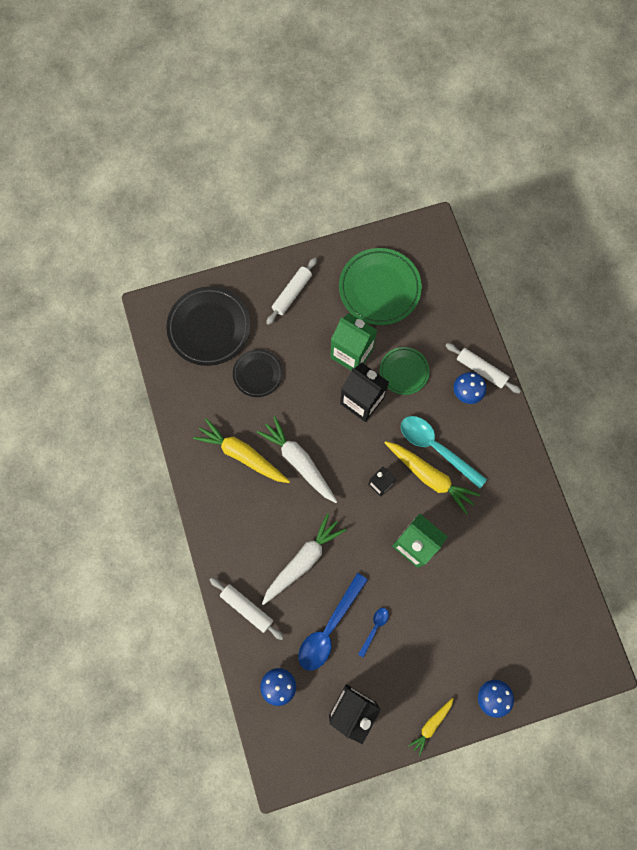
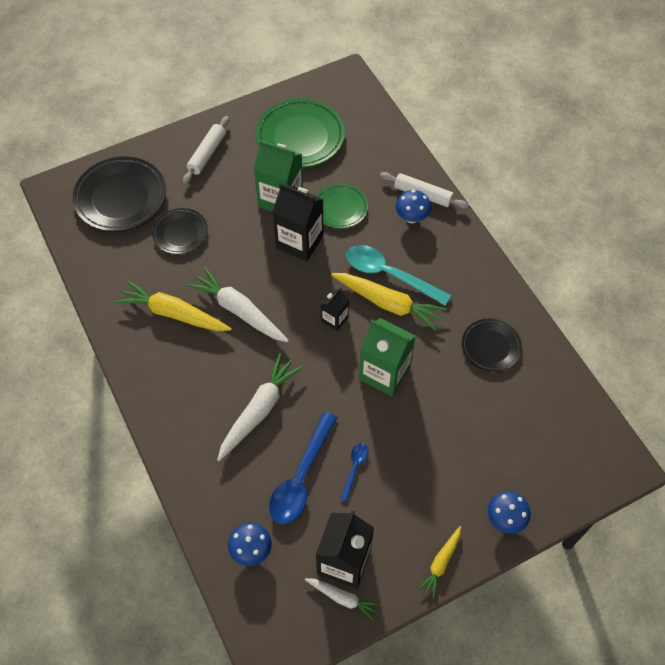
camera: 10 degrees left, 15 degrees down
white rolling pin [210,577,284,640] -> none
none -> white carrot [305,578,381,621]
none -> black plate [462,319,522,372]

